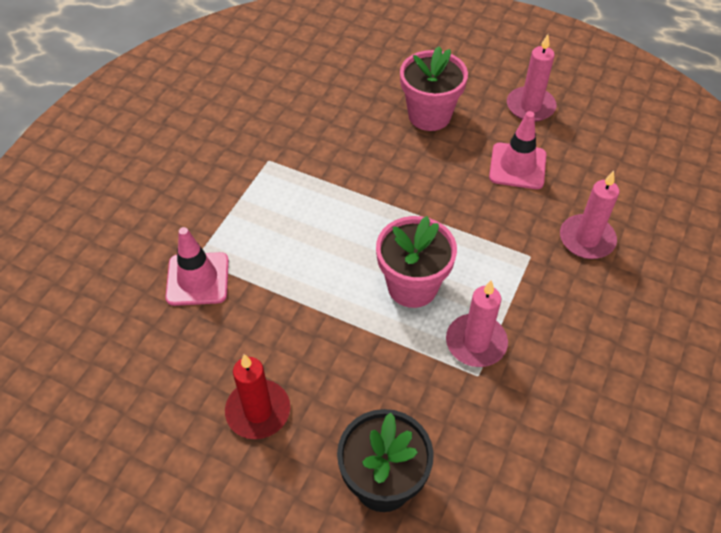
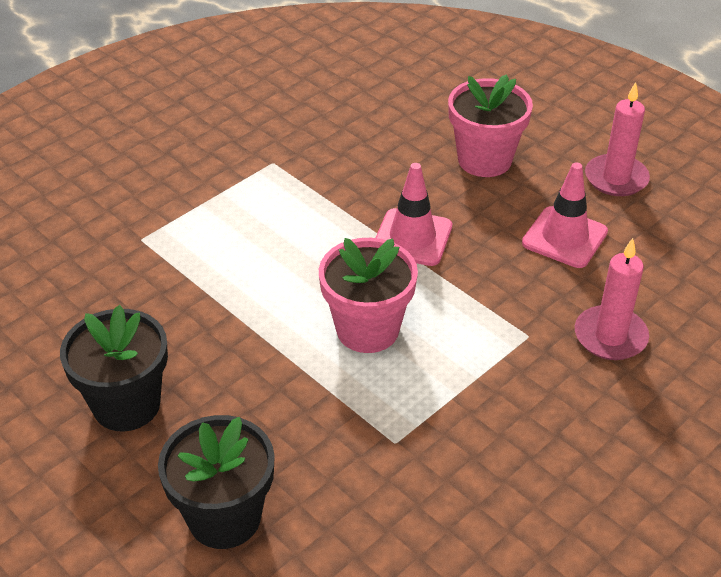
camera: 20 degrees right, 10 degrees down
pink traffic cone [165,227,229,306] -> pink traffic cone moved to [376,163,452,266]
red candle [225,354,290,439] -> black flower pot [60,305,168,431]
pink candle [446,280,508,367] -> none

